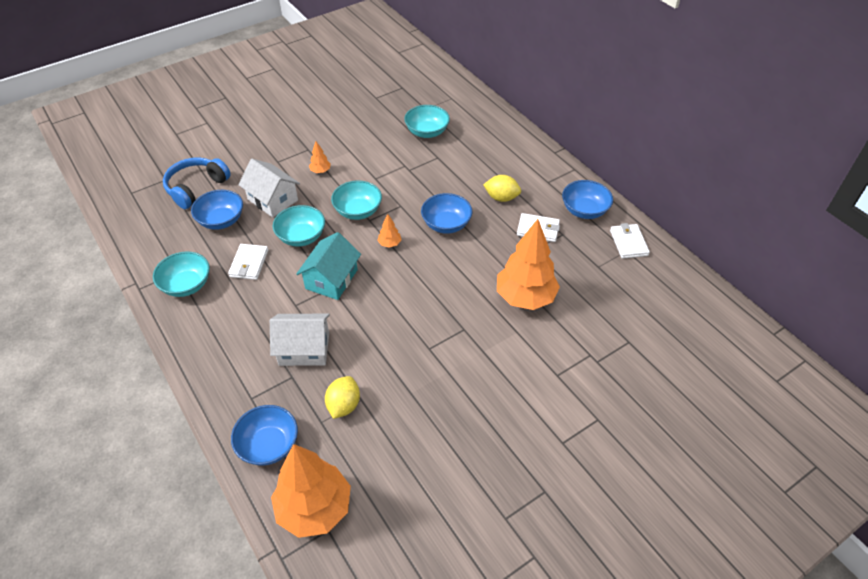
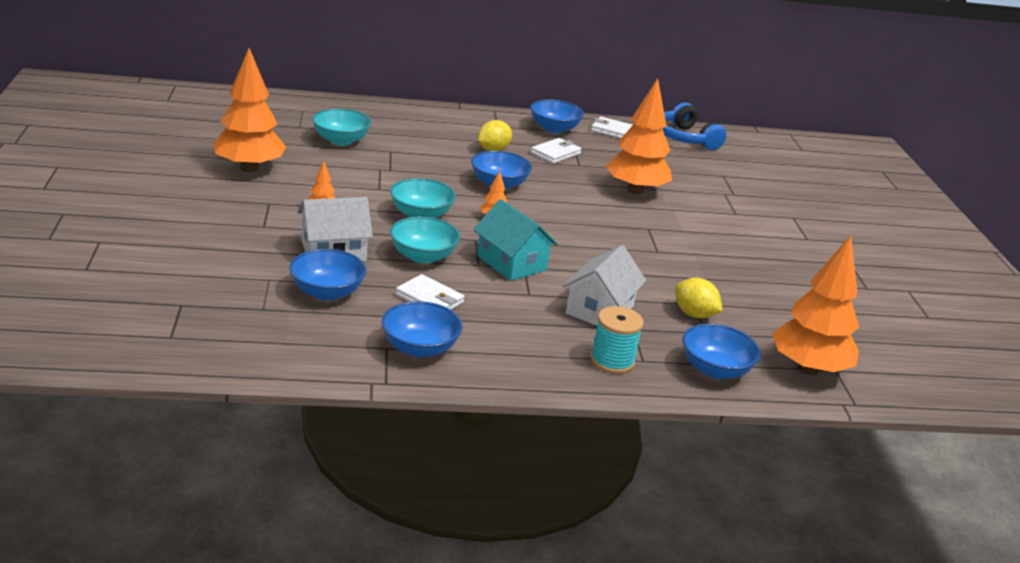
camera: 65 degrees left, 20 degrees down
turquoise bowl [153,252,210,297] -> blue bowl [382,301,463,358]
blue headphones [163,158,231,209] -> blue headphones moved to [662,103,726,150]
none -> orange tree [213,48,286,172]
none -> turquoise spool [590,306,644,374]

